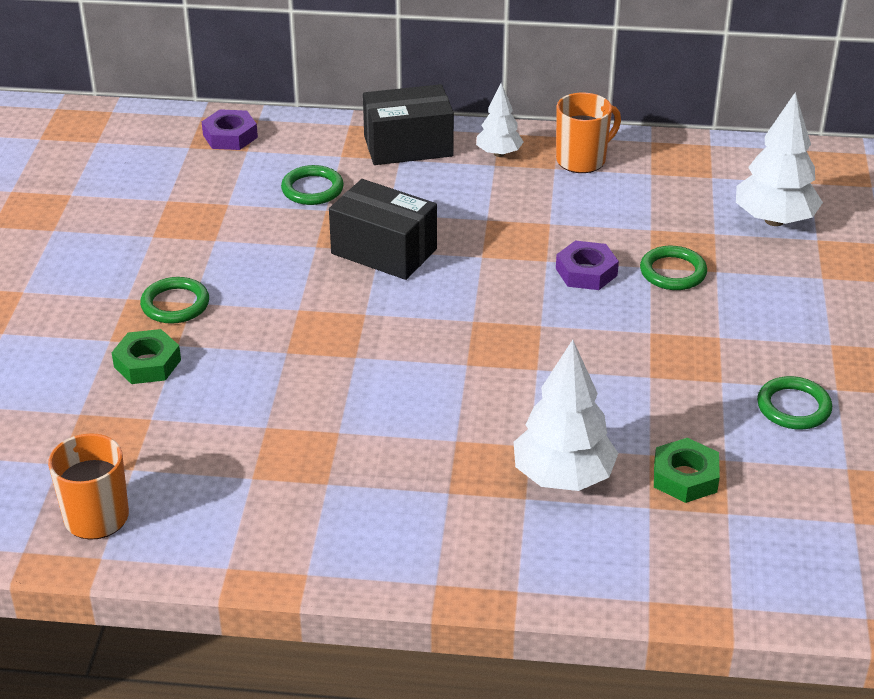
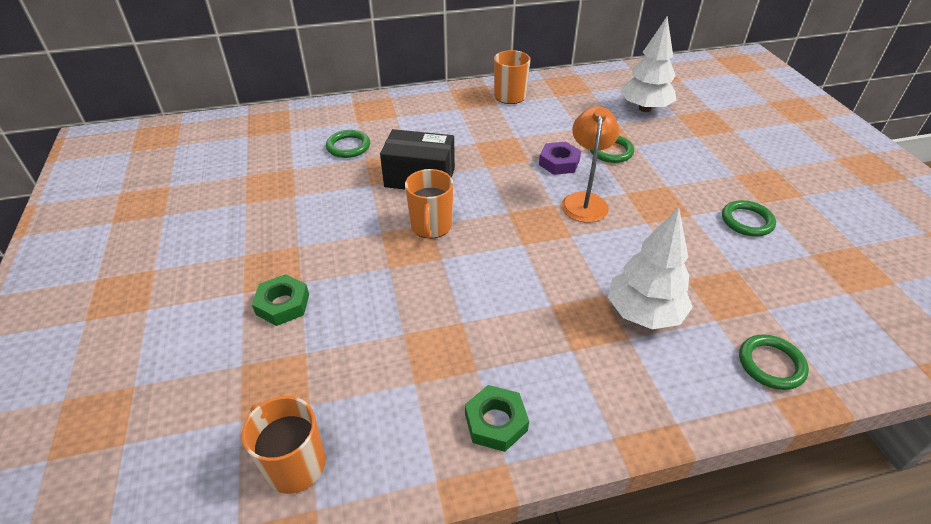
camera: 20 degrees left, 5 degrees up
green ring [140,277,209,324] -> green ring moved to [739,334,809,390]
purple nut [202,109,258,150] -> none
black box [363,84,454,165] -> none
white tree [476,83,524,157] -> none
green nut [654,438,720,503] -> green nut moved to [465,385,529,452]
none -> orange mug [405,169,453,239]
none -> orange lamp [561,107,619,223]

